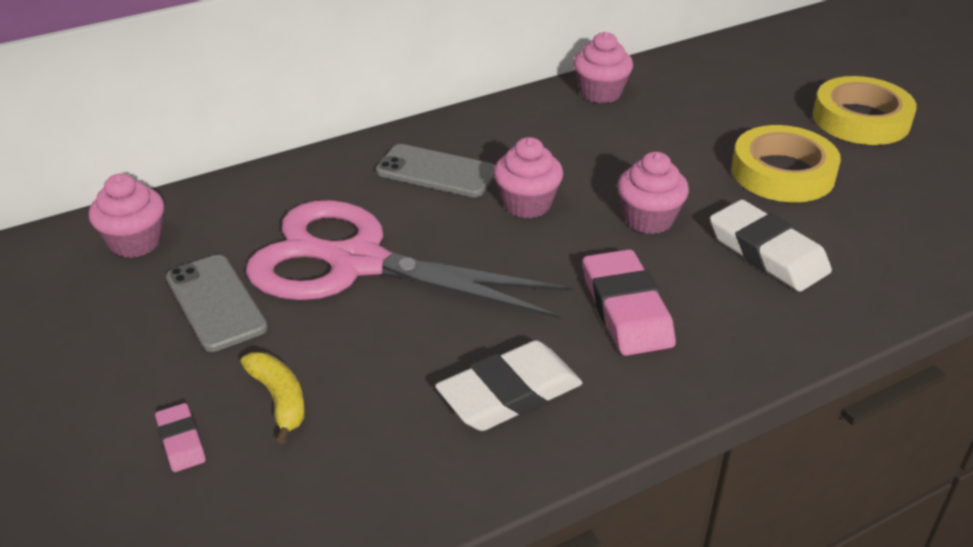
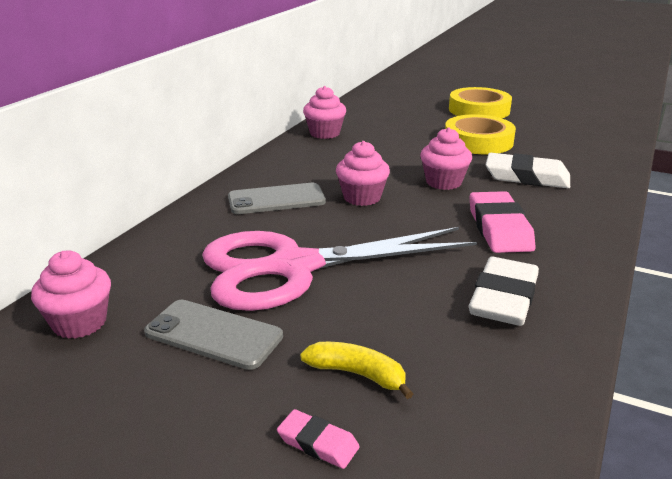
camera: 35 degrees left, 10 degrees down
pink eraser [583,249,676,356] -> pink eraser turned 45 degrees clockwise [470,191,536,253]

